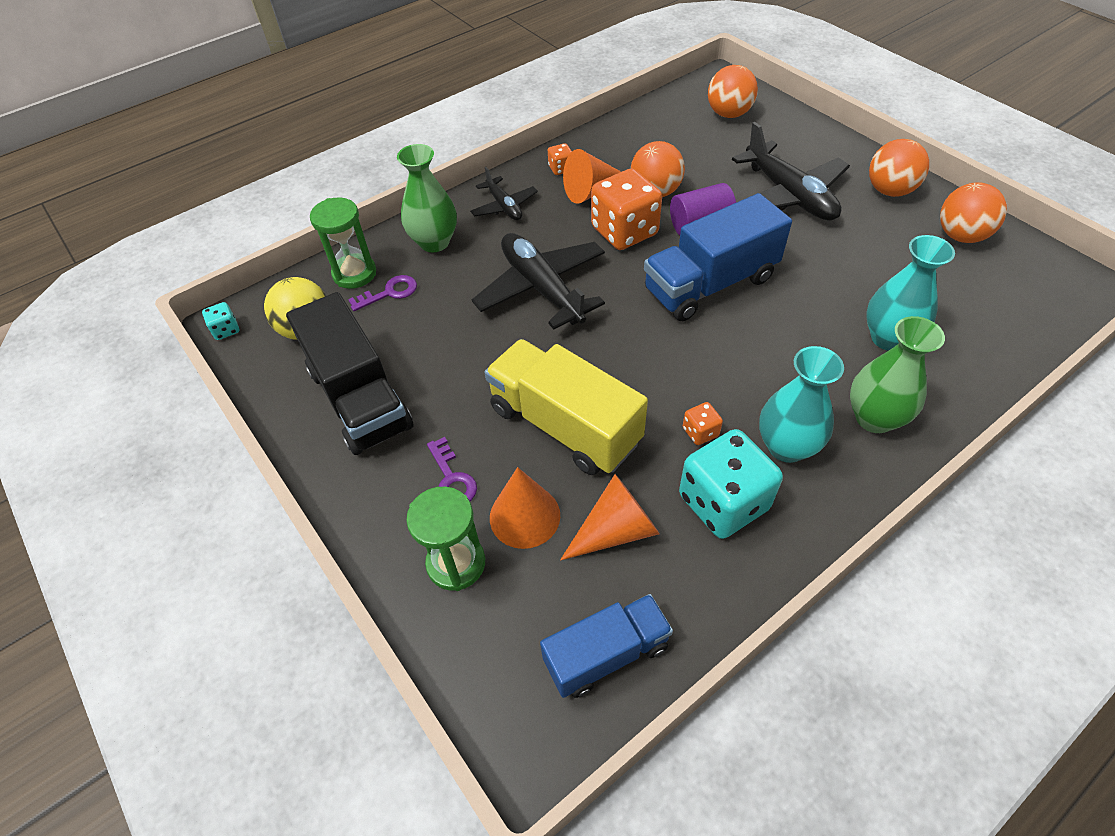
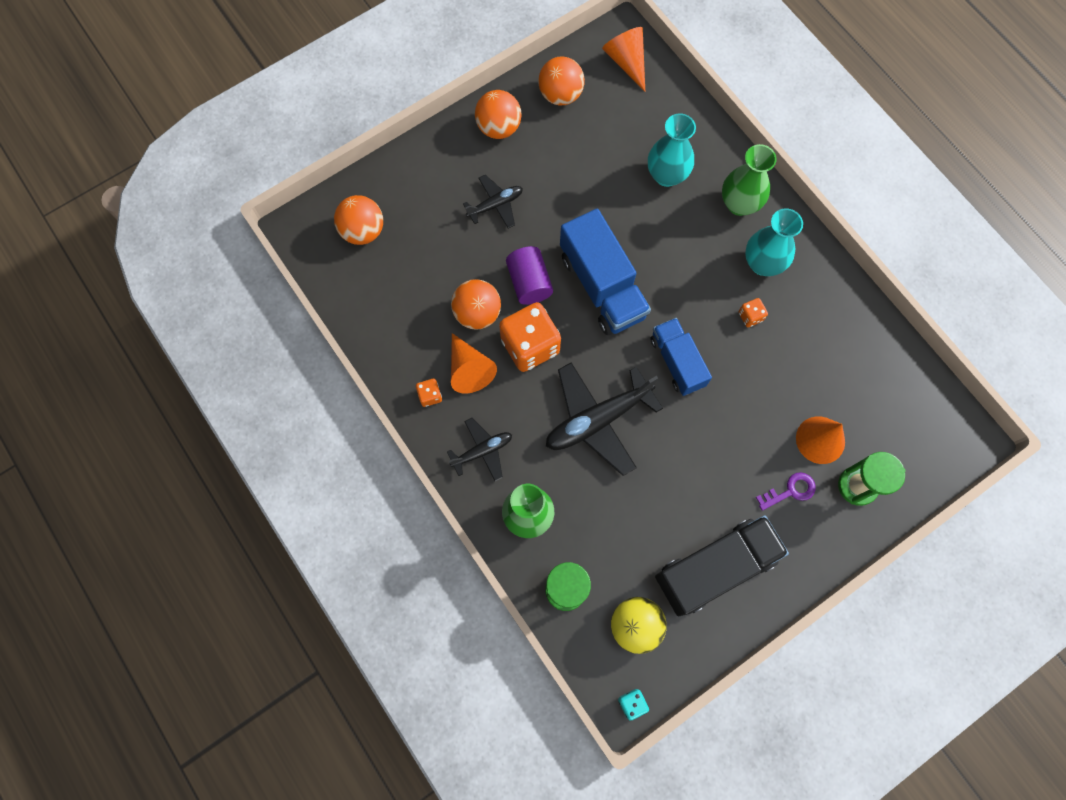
camera: 90 degrees left, 20 degrees up
purple key [348,275,417,311] -> none
yellow truck [484,339,648,475] -> none
blue truck [540,594,673,698] -> blue truck moved to [650,318,712,396]
orange cone [560,474,660,561] -> orange cone moved to [602,27,645,91]
turquoise dice [679,429,783,539] -> none
black plane [732,122,850,221] -> black plane [463,175,523,228], size x0.55

